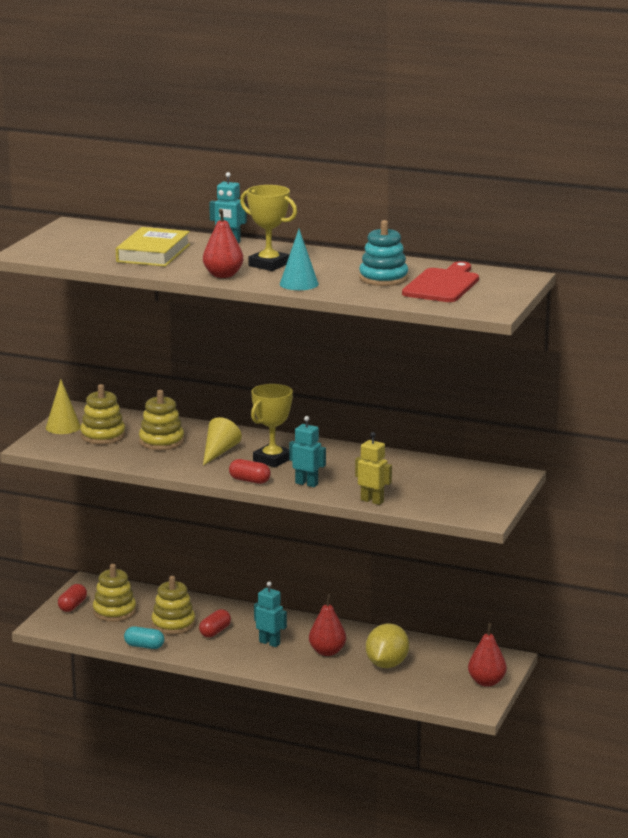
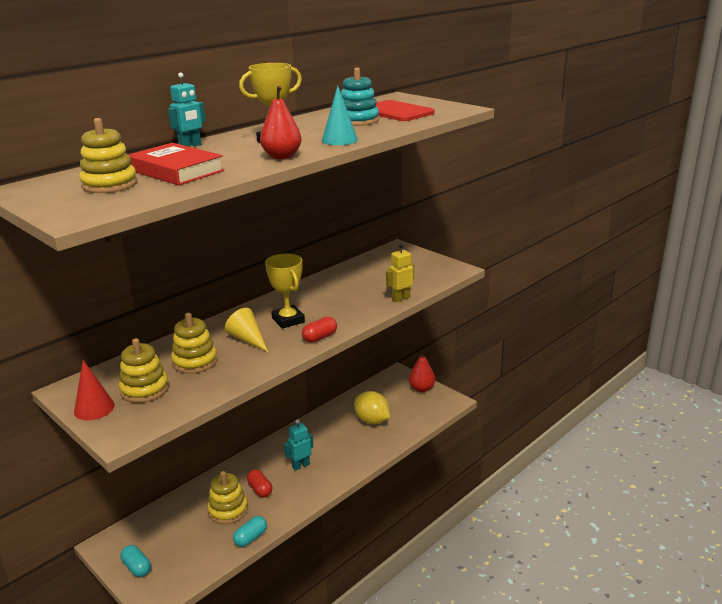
camera: 65 degrees left, 5 degrees up
yellow cone [46,379,81,434] -> red cone [74,360,115,420]
red capsule [58,584,87,612] -> turquoise capsule [121,545,151,577]
yellow stacking toy [93,564,136,622] -> yellow stacking toy moved to [79,118,137,193]
yellow book [116,227,190,266] -> red book [128,143,224,185]
turquoise robot [289,416,326,487] -> none
red pear [309,594,346,656] -> none

